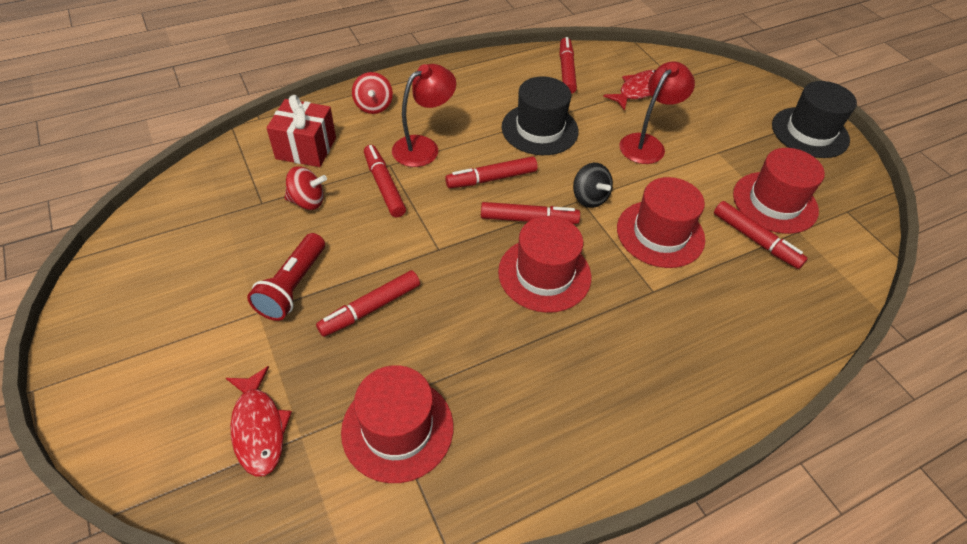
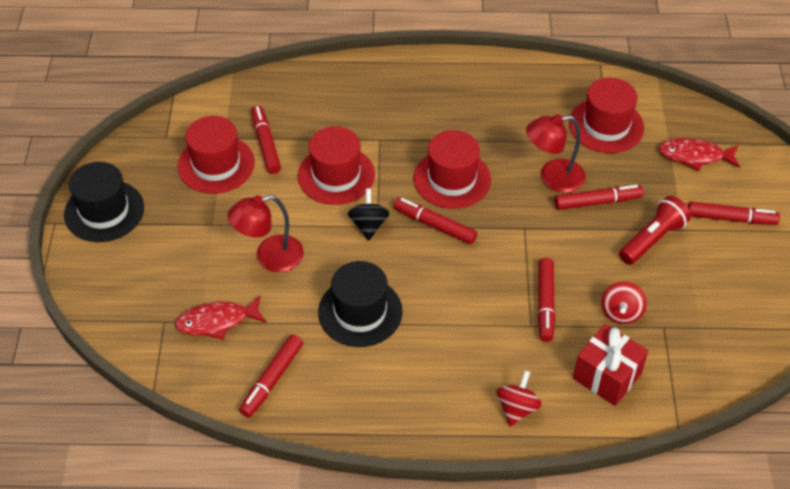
camera: 150 degrees left, 0 degrees up
red fish [226,366,292,477] -> red fish turned 90 degrees counterclockwise [659,138,740,171]
red spinning top [285,166,327,210] -> red spinning top turned 105 degrees counterclockwise [601,281,647,324]
red lamp [392,64,456,167] -> red lamp moved to [526,114,586,193]
red marker [445,156,538,188] -> red marker moved to [688,202,780,225]

